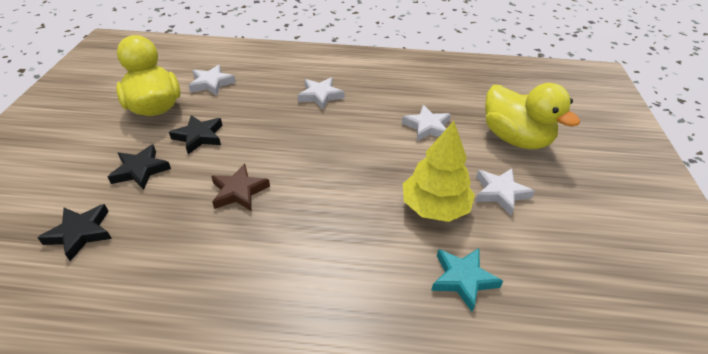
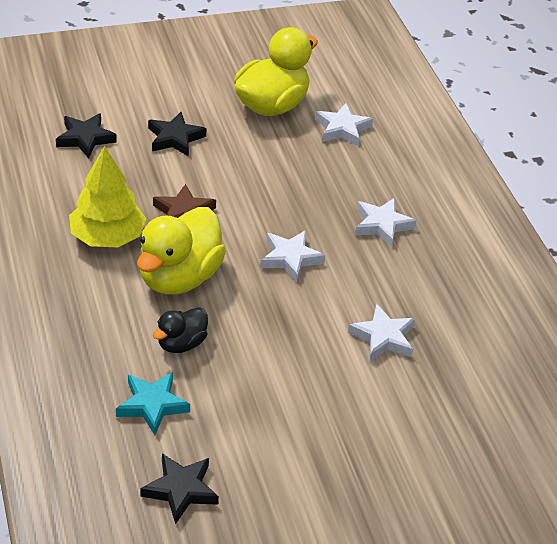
camera: 65 degrees right, 0 degrees up
black star [169,115,222,154] -> black star moved to [140,453,219,524]
yellow tree [403,121,475,222] -> yellow tree moved to [69,146,146,247]
white star [475,168,535,216] -> white star moved to [260,230,326,282]
yellow duck [485,83,580,149] -> yellow duck moved to [137,207,226,295]
none -> black duck [153,307,208,353]

